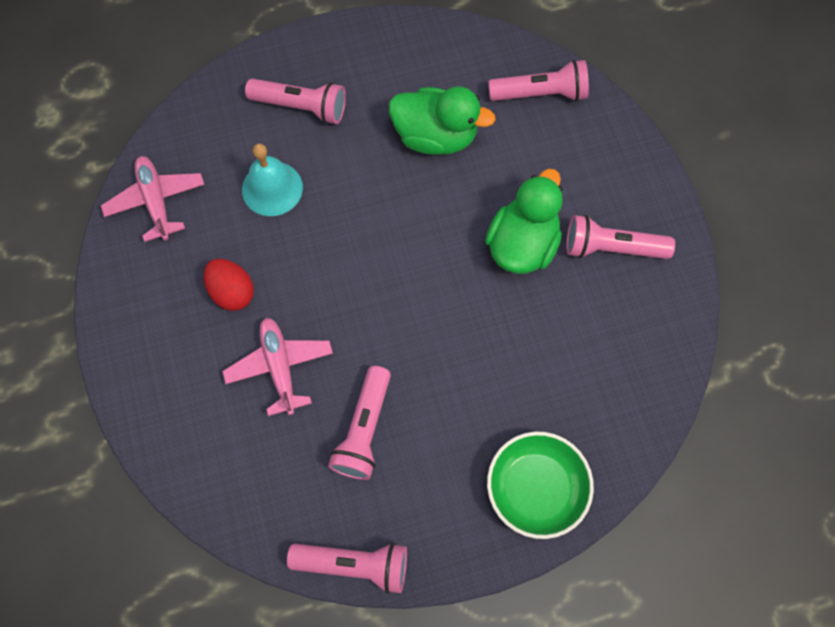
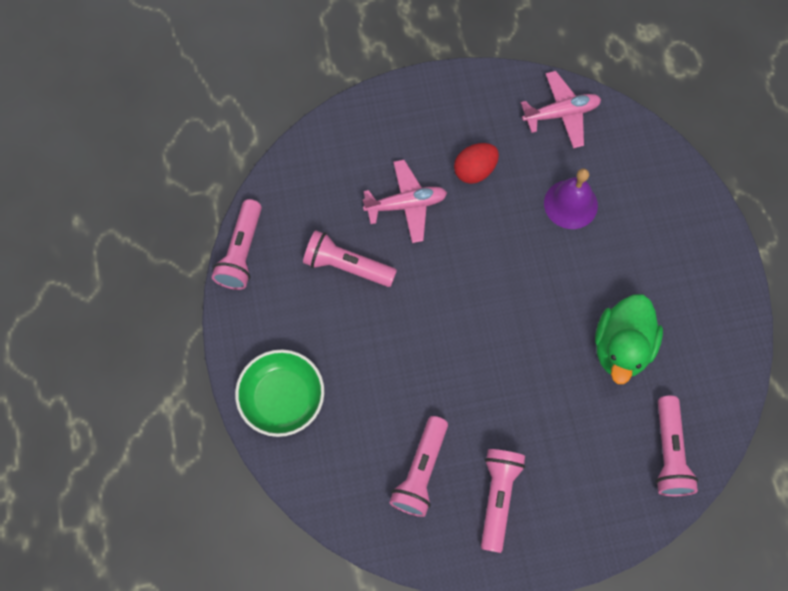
camera: 95 degrees right, 0 degrees up
turquoise bell [242,143,303,216] -> purple bell [544,168,598,229]
pink flashlight [245,78,346,124] -> pink flashlight moved to [389,416,448,517]
green duck [485,169,562,274] -> none

